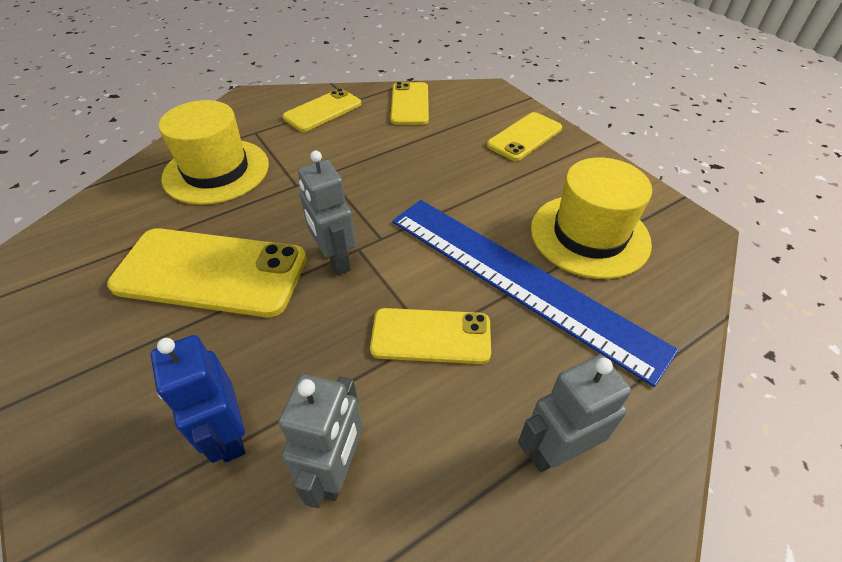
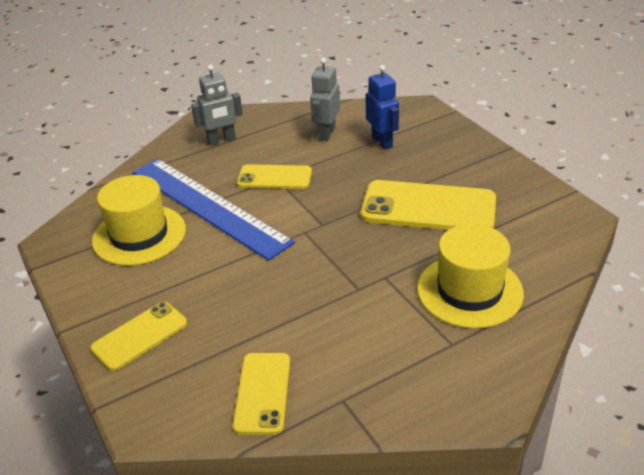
camera: 175 degrees left, 10 degrees down
yellow phone [283,88,361,132] -> none
grey robot [298,151,356,275] -> none

